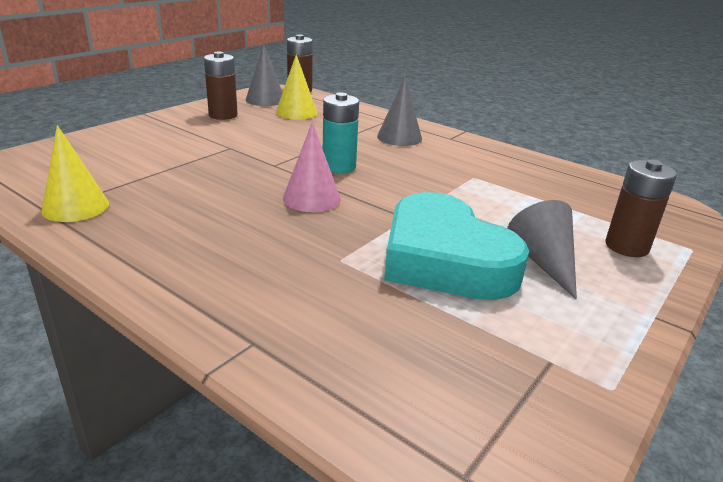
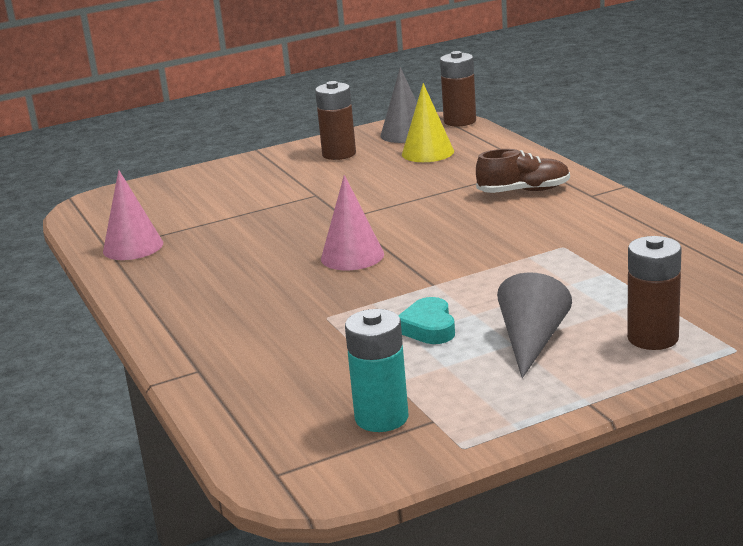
camera: 30 degrees right, 5 degrees down
yellow cone [41,125,109,222] -> pink cone [103,170,163,260]
turquoise battery [323,93,359,173] -> turquoise battery moved to [345,309,409,432]
grey cone [377,76,422,146] -> brown shoe [476,149,570,193]
turquoise heart [384,192,529,300] -> turquoise heart [398,297,455,344], size x0.42

